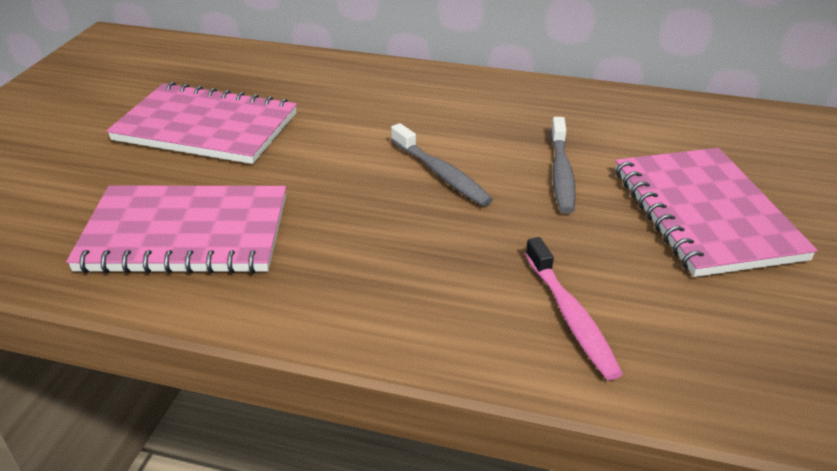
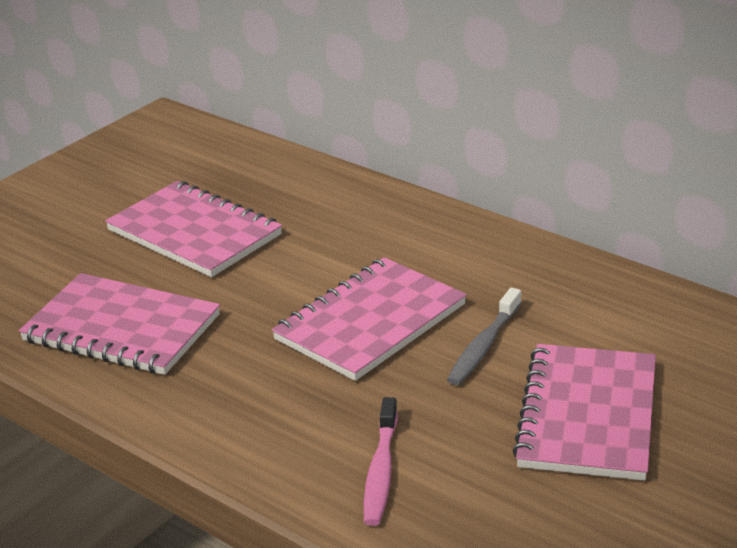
camera: 25 degrees right, 5 degrees down
grey toothbrush [391,123,493,206] -> pink notebook [272,257,467,381]

